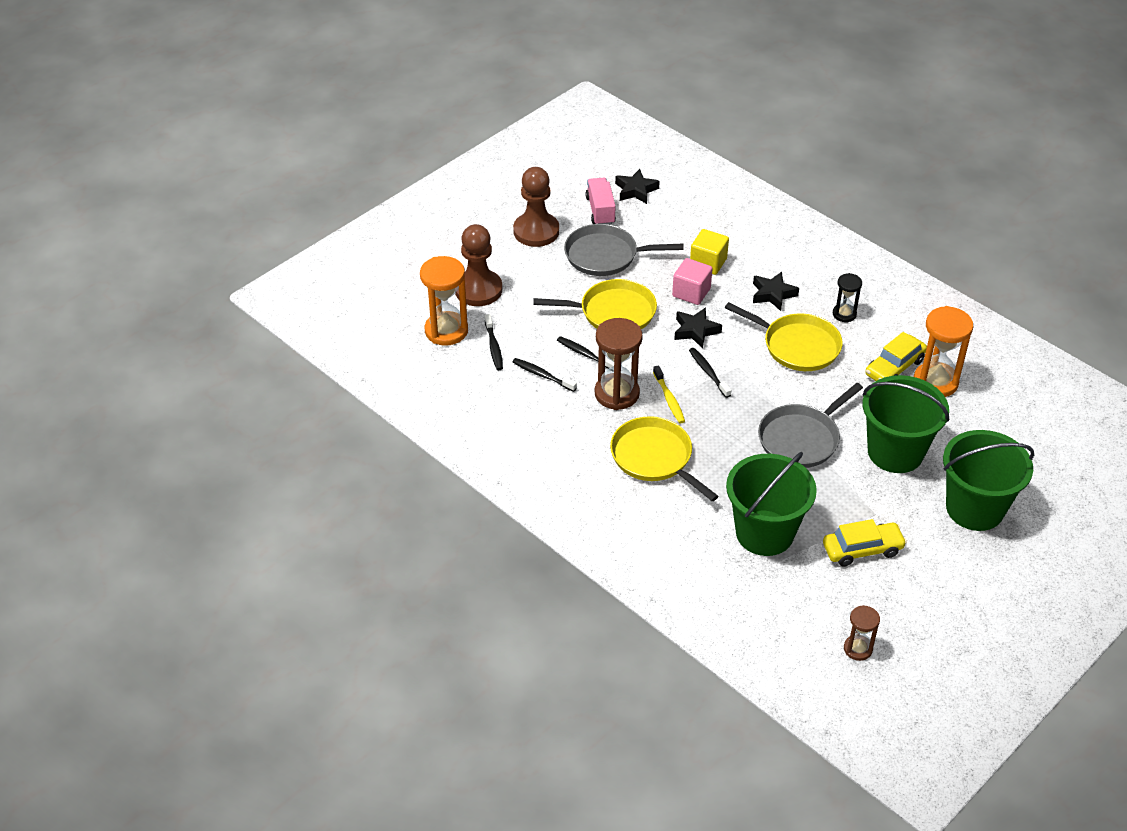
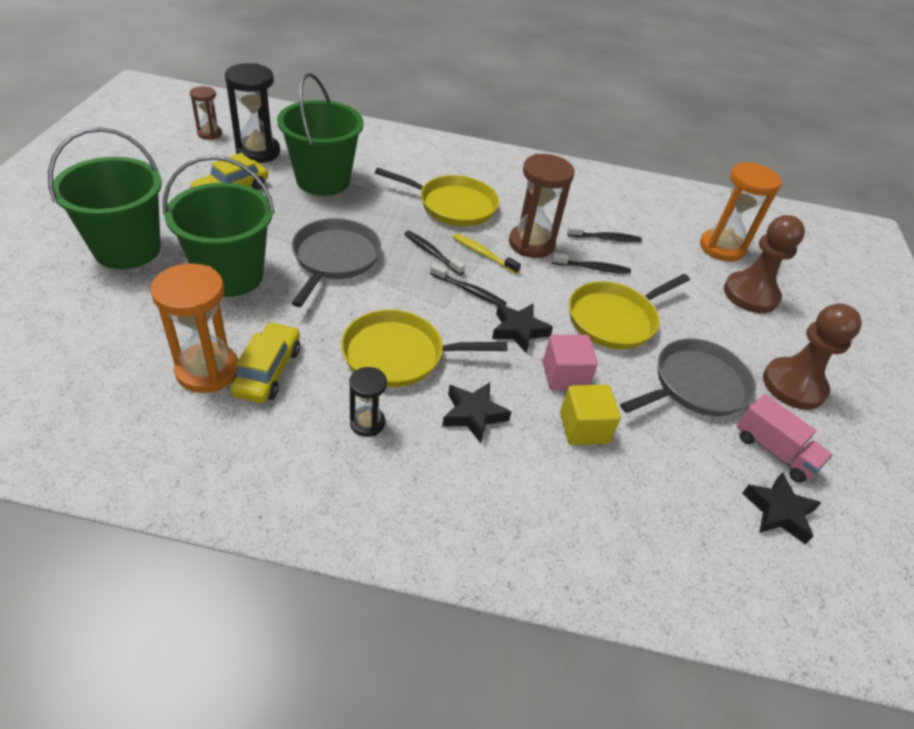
camera: 140 degrees right, 0 degrees up
black toothbrush [485,314,503,370] -> black toothbrush moved to [404,231,465,275]
none -> black hourglass [225,63,280,163]

